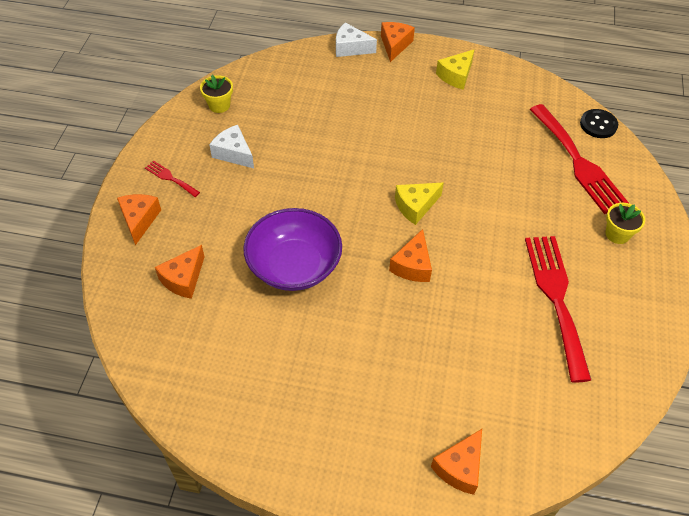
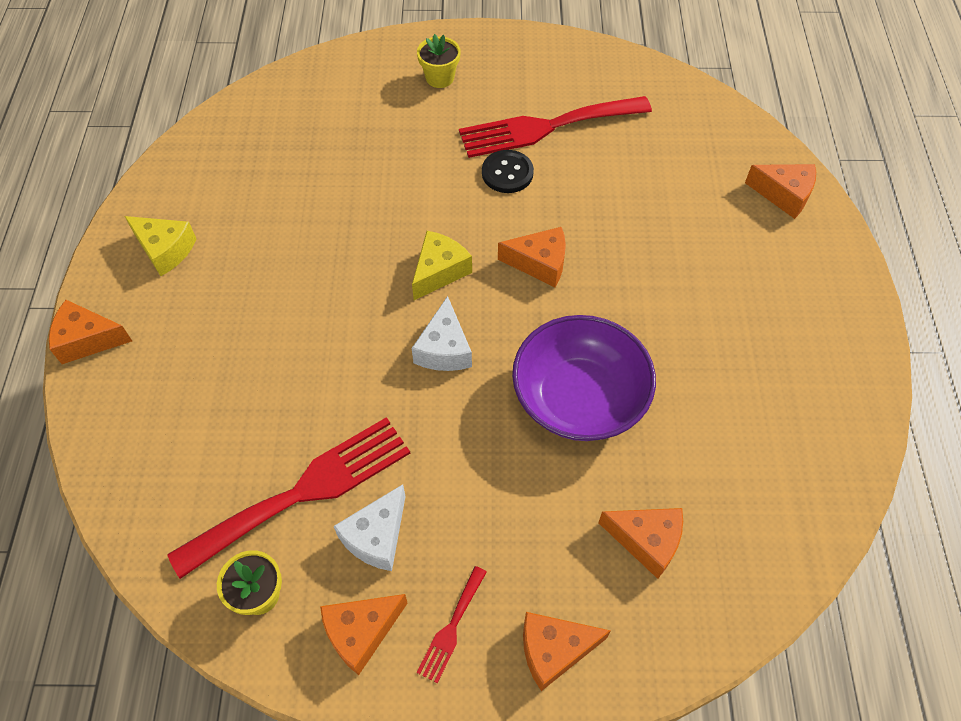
camera: 100 degrees left, 5 degrees up
white cheese [336,23,377,57] -> white cheese moved to [412,296,472,371]
yellow cheese [395,183,444,225] -> yellow cheese turned 105 degrees counterclockwise [412,231,472,300]
red fork [530,104,630,214] -> red fork moved to [167,417,410,579]
black button [580,109,618,138] -> black button moved to [482,150,534,193]
none -> orange cheese [320,594,408,675]

